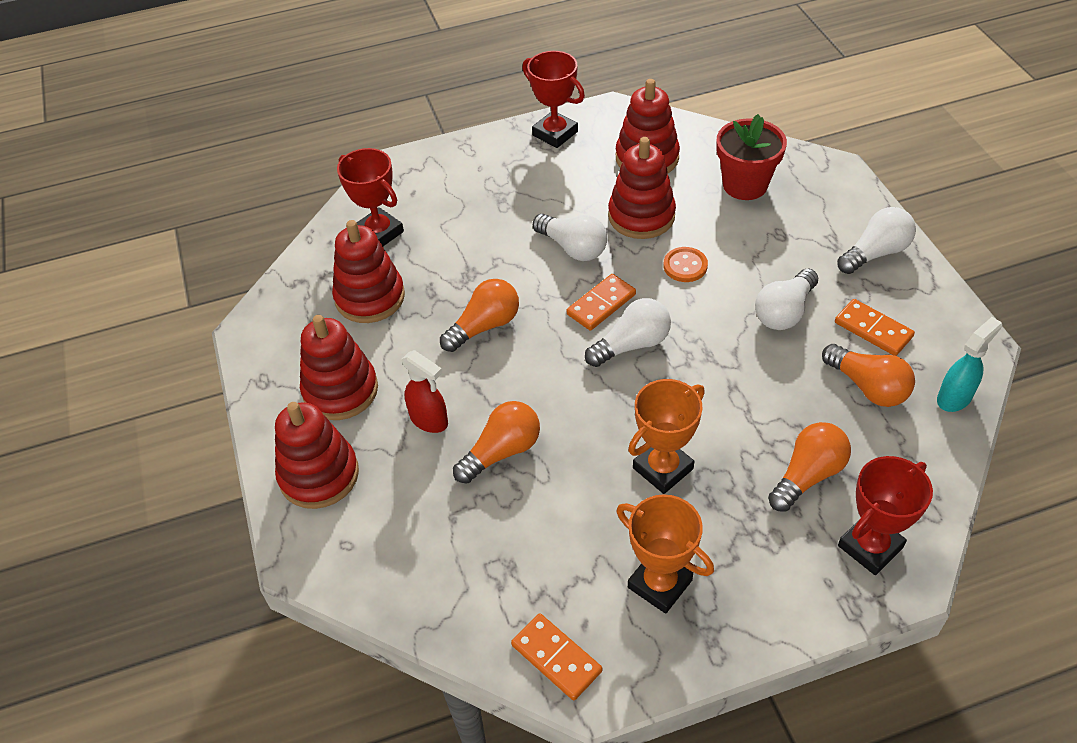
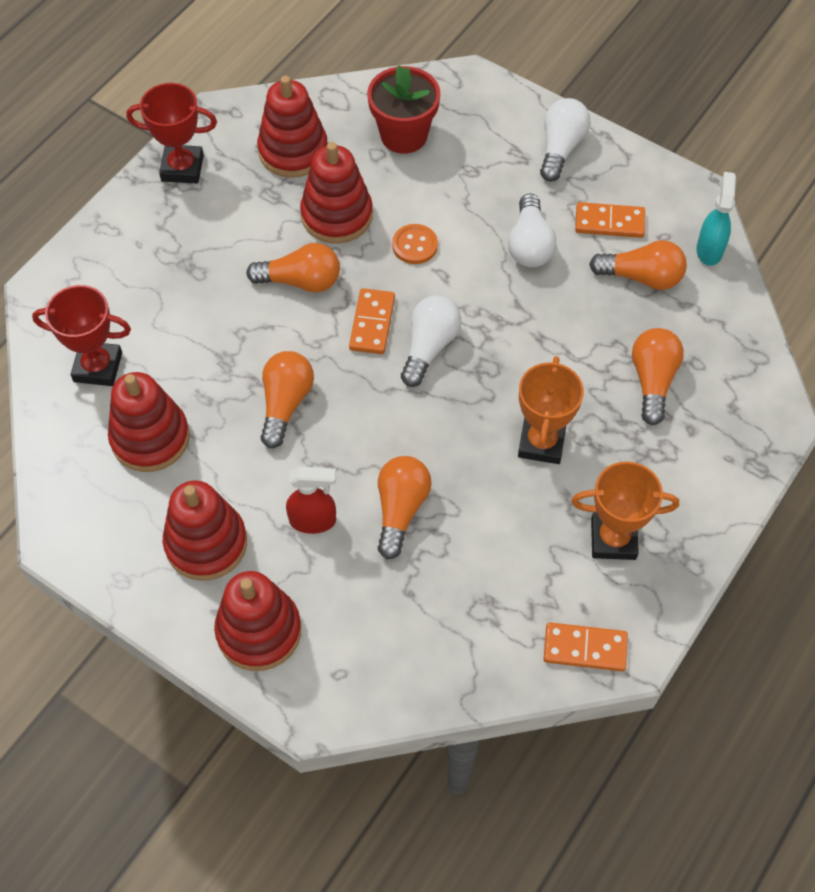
camera: 40 degrees left, 10 degrees up
white light bulb [533,214,607,261] -> orange light bulb [246,243,340,293]
red trophy [838,456,933,575] -> none

